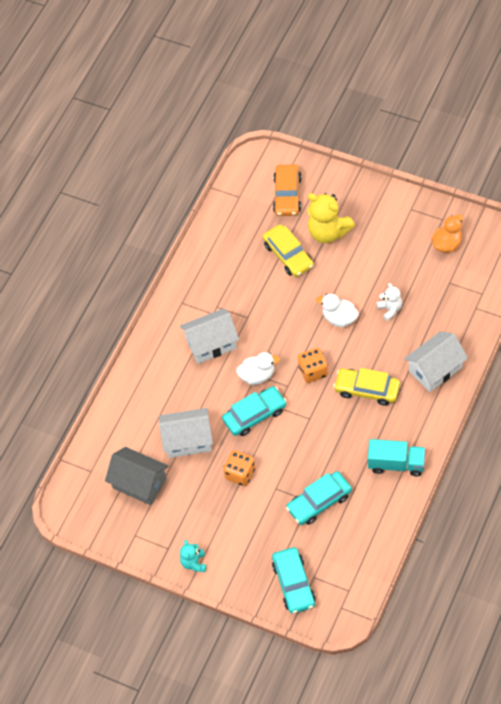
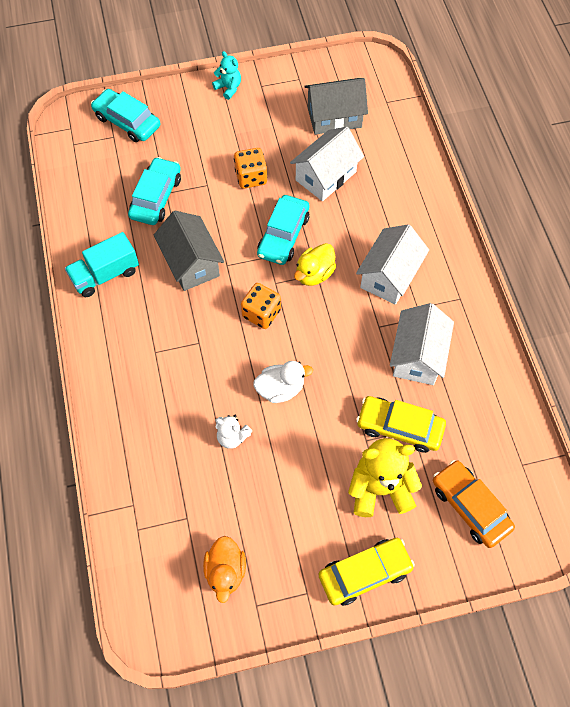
camera: 135 degrees right, 5 degrees up
white duck [236,352,280,385] -> yellow duck [294,243,336,286]
yellow car [333,368,400,406] -> yellow car moved to [318,538,415,606]
white house [404,331,468,392] -> white house moved to [390,303,454,385]
none -> grey house [154,211,224,291]

